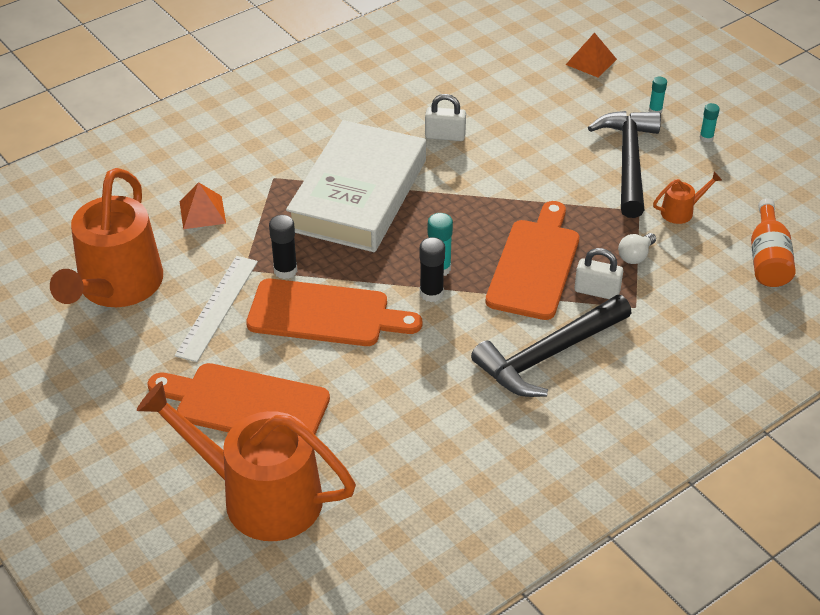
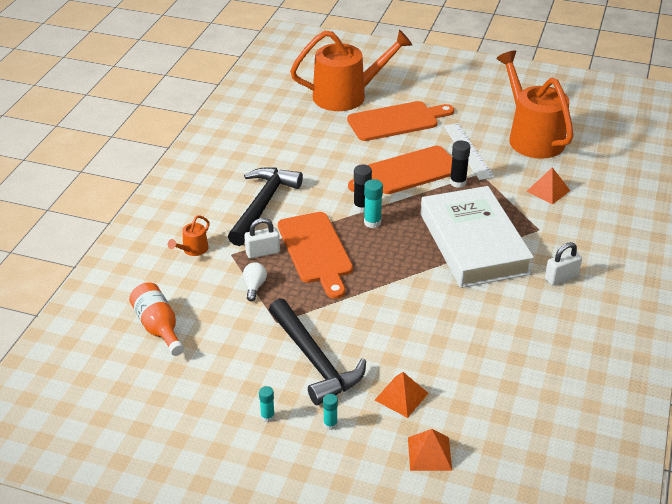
camera: 145 degrees right, 5 degrees down
white padlock [425,94,466,141] -> white padlock moved to [545,242,582,285]
orange watering can [653,172,722,224] -> orange watering can moved to [168,215,210,256]
none -> orange pyramid [375,372,428,418]

